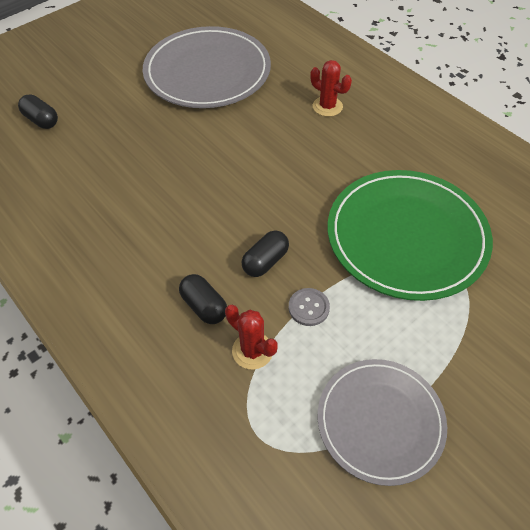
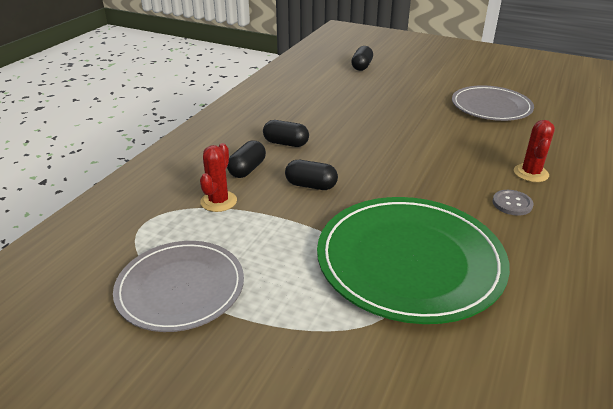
camera: 65 degrees right, 20 degrees down
grey plate [143,26,271,108] -> grey plate [452,85,534,121], size x0.64
grey button [289,288,330,326] -> grey button moved to [493,190,534,216]
none -> black capsule [263,120,309,147]

